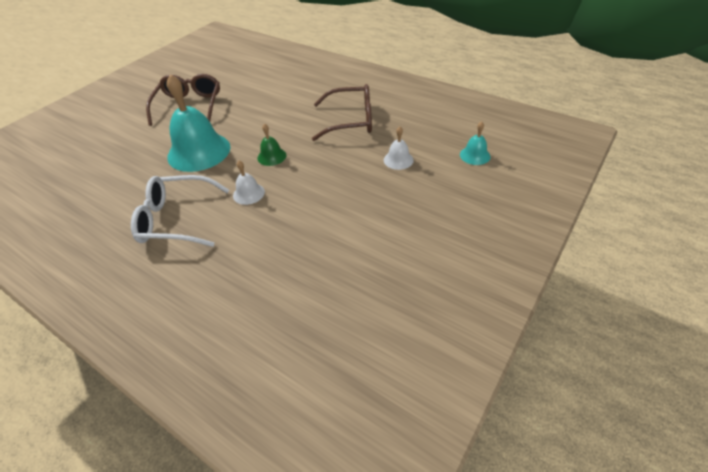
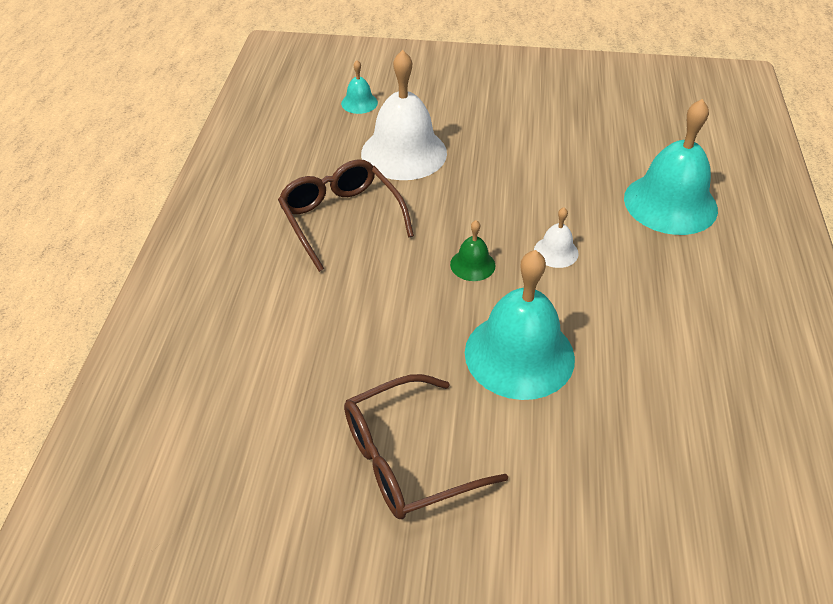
camera: 120 degrees left, 0 degrees up
white glasses [131,175,229,247] -> none
white bell [384,126,414,170] -> white bell [361,50,447,180], size x2.20
none -> turquoise bell [624,99,718,235]

